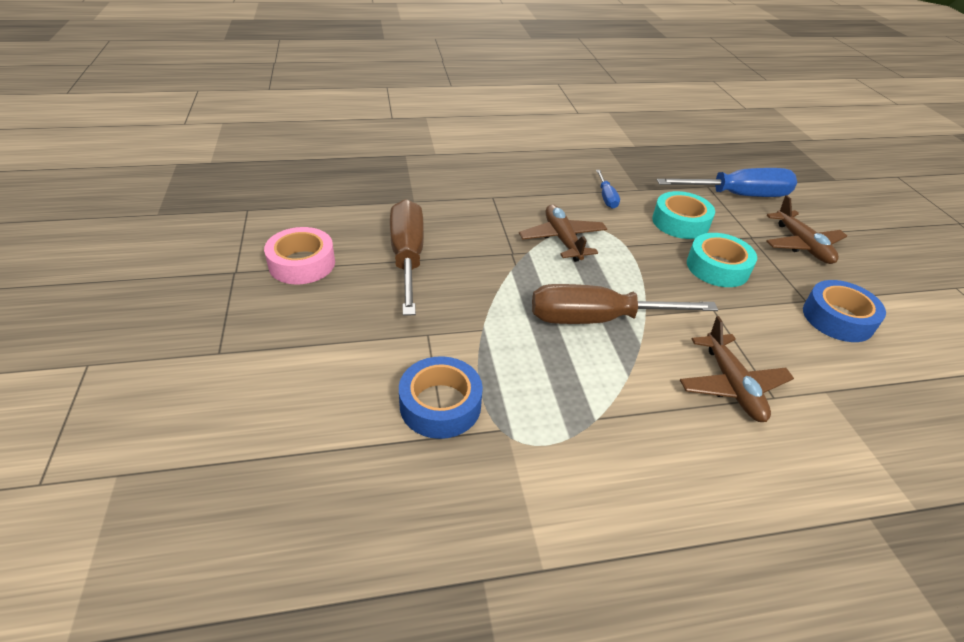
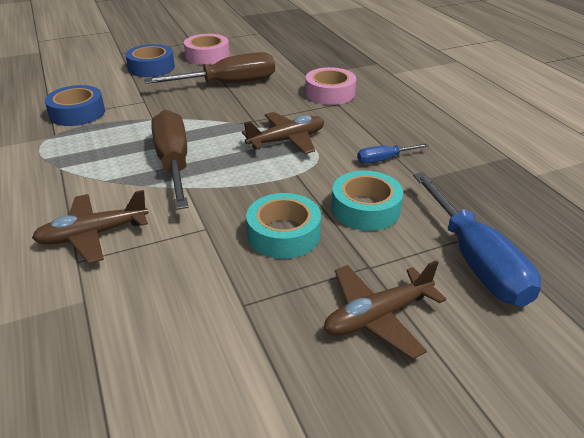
camera: 80 degrees right, 5 degrees down
blue tape [803,280,886,342] -> blue tape moved to [125,44,175,77]
none -> pink tape [305,67,356,105]

